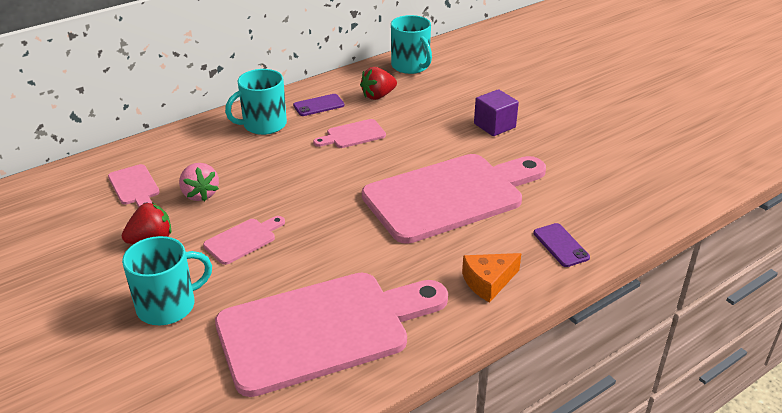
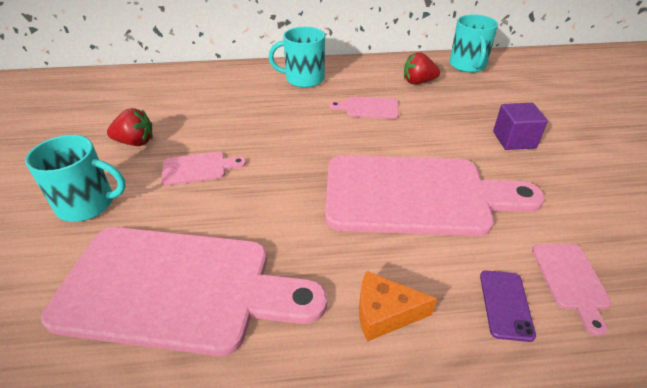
camera: 30 degrees right, 5 degrees up
pink cutting board [108,164,160,208] -> pink cutting board moved to [532,244,612,336]
pink strawberry [179,163,219,201] -> none
purple phone [293,94,345,116] -> none

